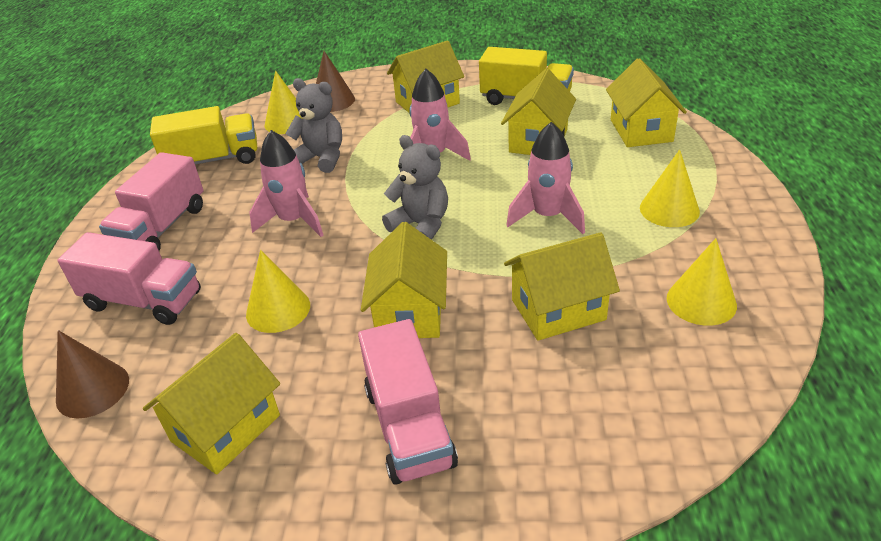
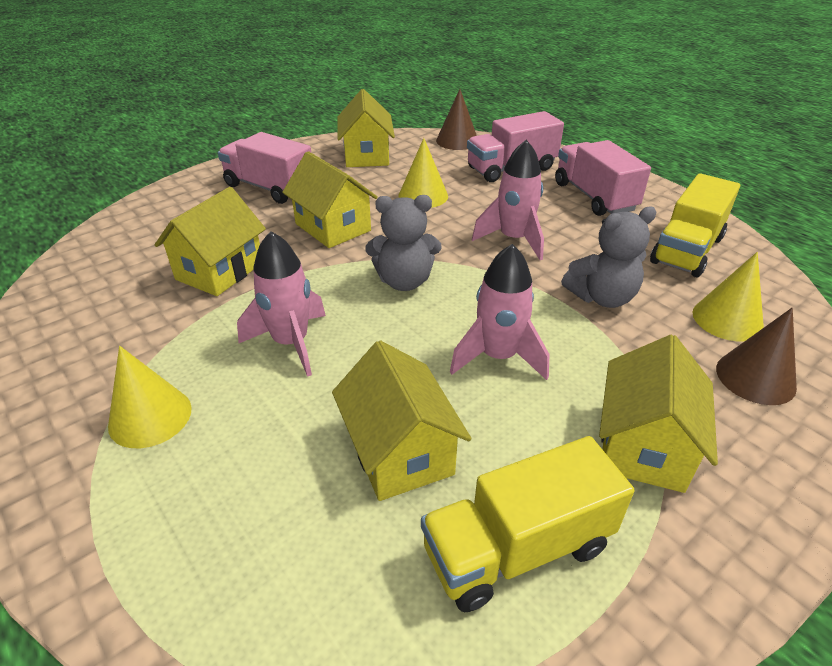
camera: 135 degrees right, 0 degrees up
yellow house [606,58,687,147] -> none
yellow cone [667,238,737,326] -> none

